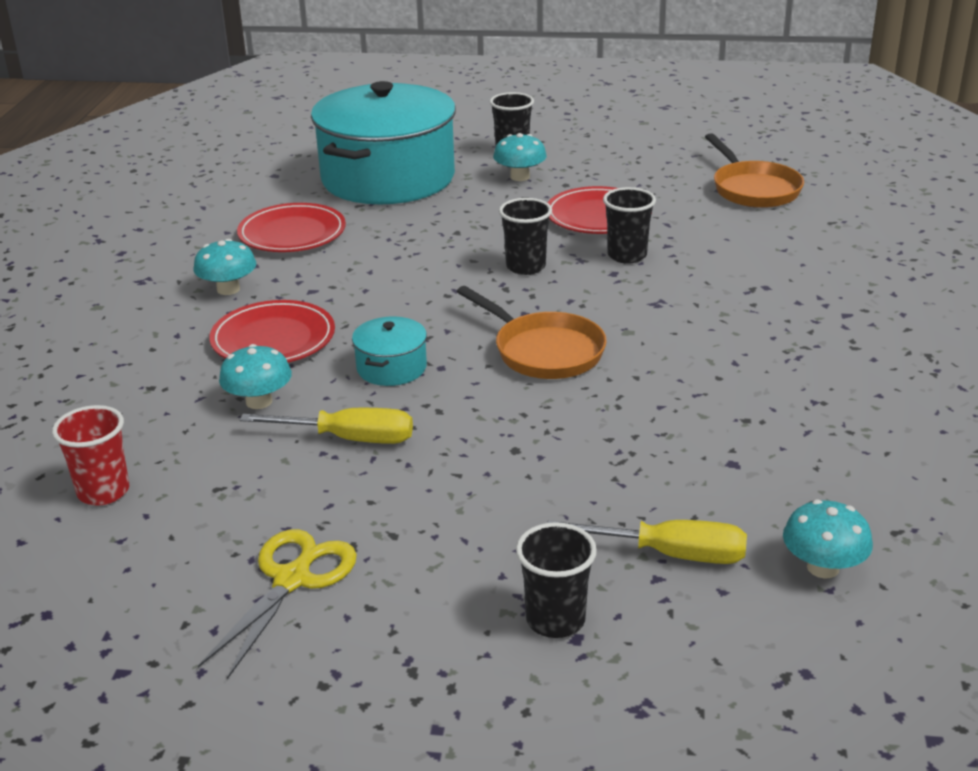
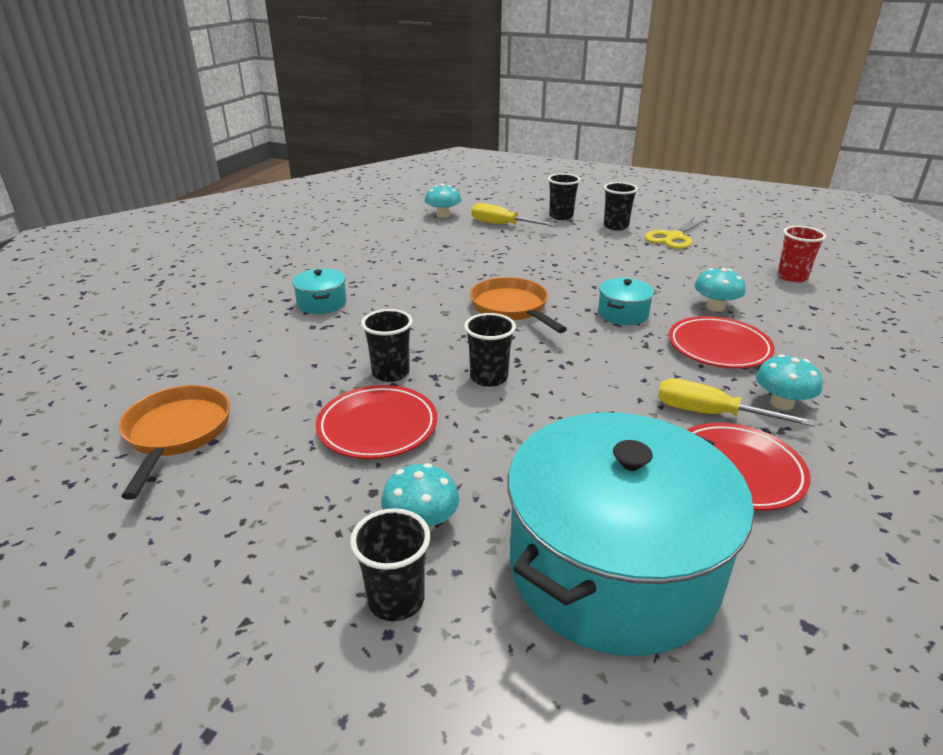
camera: 165 degrees left, 0 degrees up
yellow screwdriver [240,408,413,444] -> yellow screwdriver moved to [658,378,815,427]
none -> turquoise pot [292,268,347,314]
none -> black cup [604,182,638,230]

